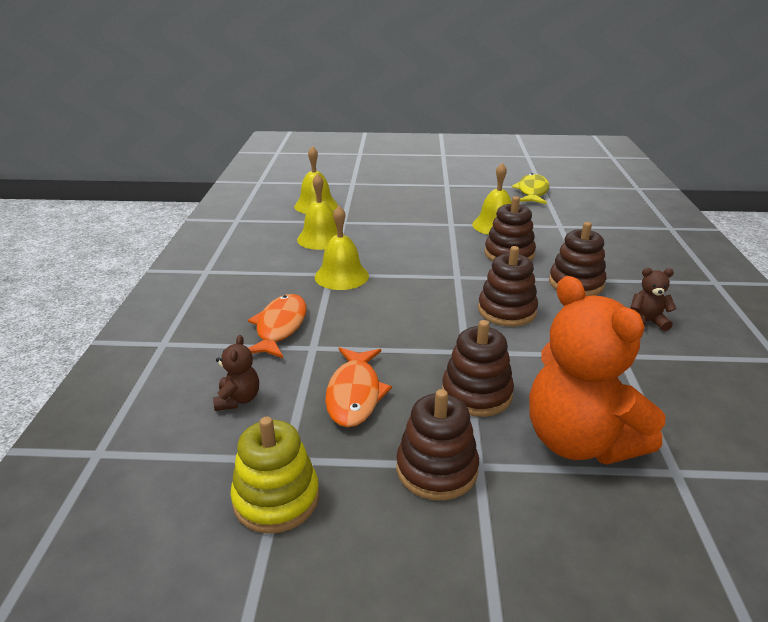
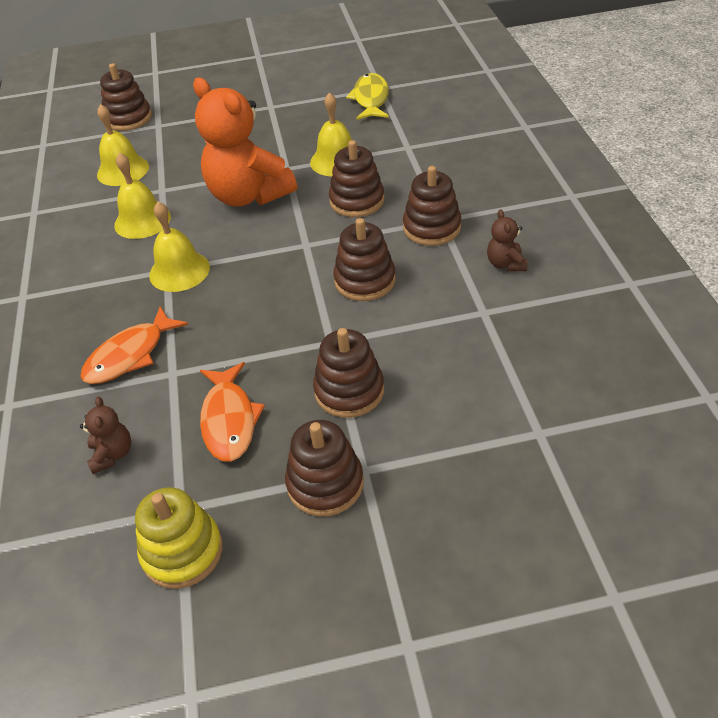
camera: 10 degrees left, 15 degrees up
orange fish [248,294,306,358] -> orange fish turned 135 degrees counterclockwise [80,306,188,384]
orange teddy bear [529,276,666,465] -> orange teddy bear moved to [193,78,297,207]
brown teddy bear [630,268,676,331] -> brown teddy bear turned 90 degrees counterclockwise [487,210,527,271]
none -> brown stacking toy [100,63,152,131]

